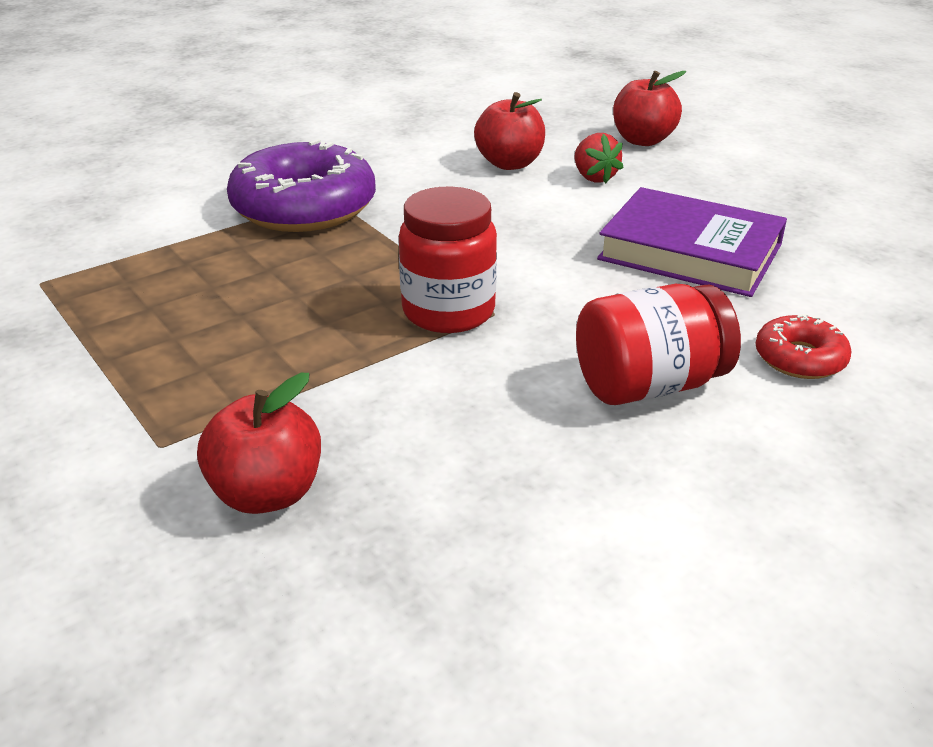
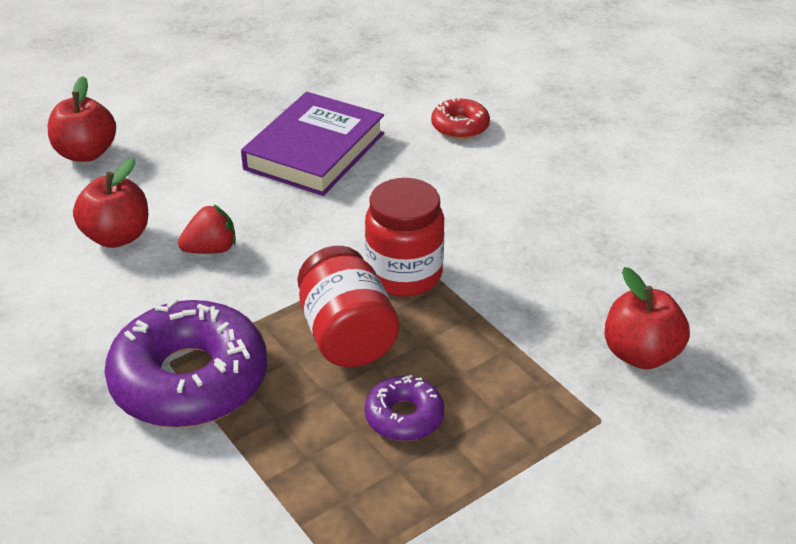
camera: 90 degrees left, 5 degrees up
red strawberry [575,133,624,183] -> red strawberry moved to [178,205,236,254]
red jar [576,284,741,405] -> red jar moved to [297,246,399,367]
none -> purple donut [364,375,444,441]

